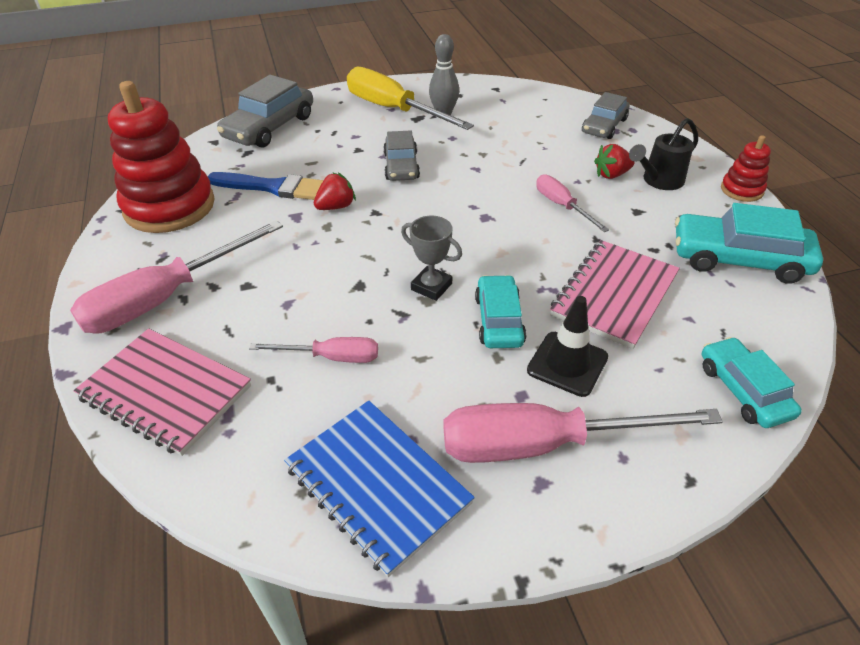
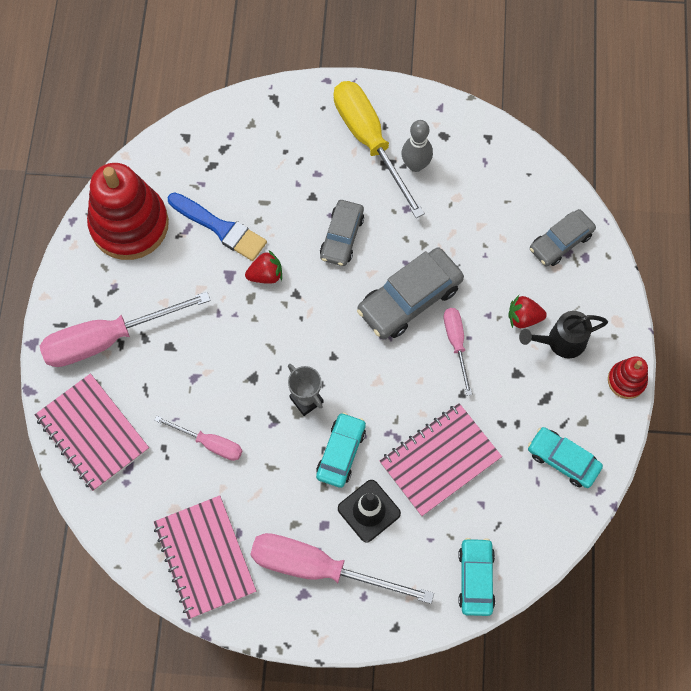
camera: 20 degrees right, 25 degrees up
grey car [217,75,313,148] -> grey car moved to [357,247,464,339]
blue notebook [284,401,475,577] -> pink notebook [154,495,256,619]
turquoise car [675,203,823,284] -> turquoise car [528,427,603,488], size x0.64

